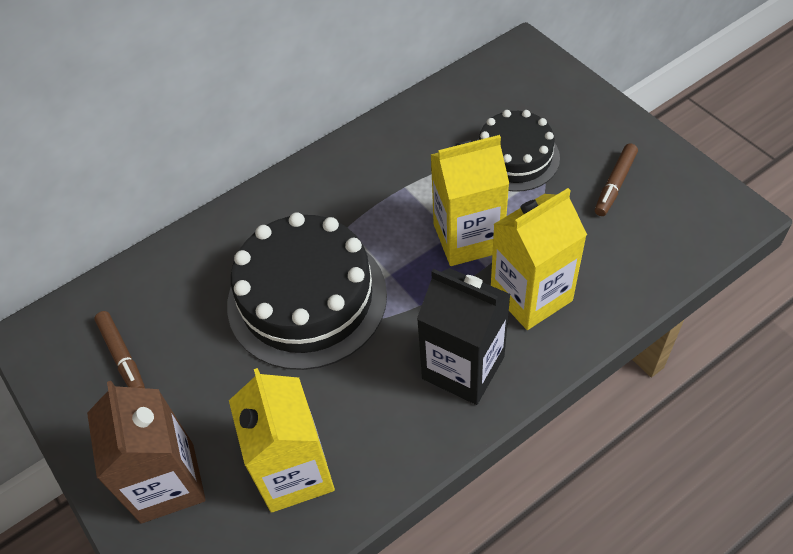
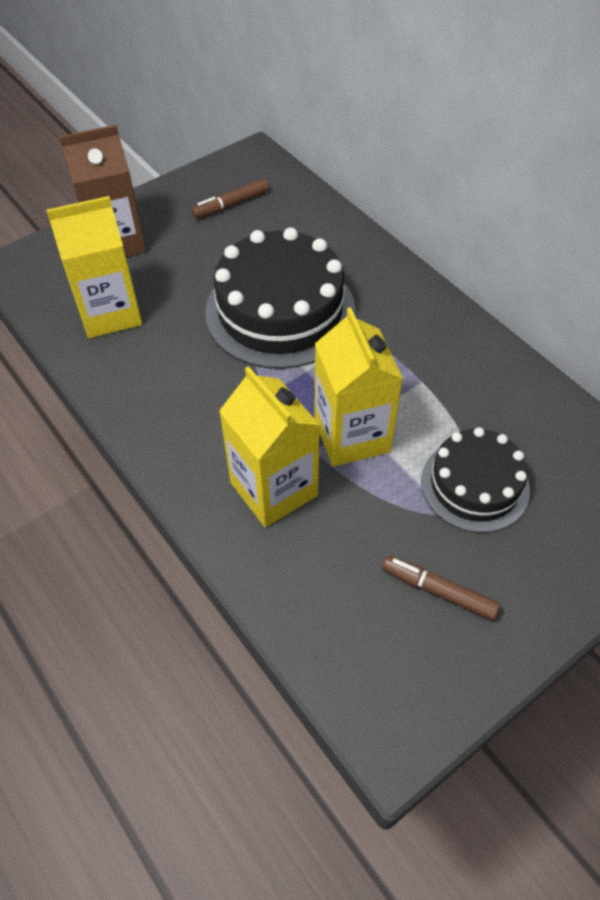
camera: 85 degrees right, 0 degrees up
black carton [417,268,511,405] -> none

